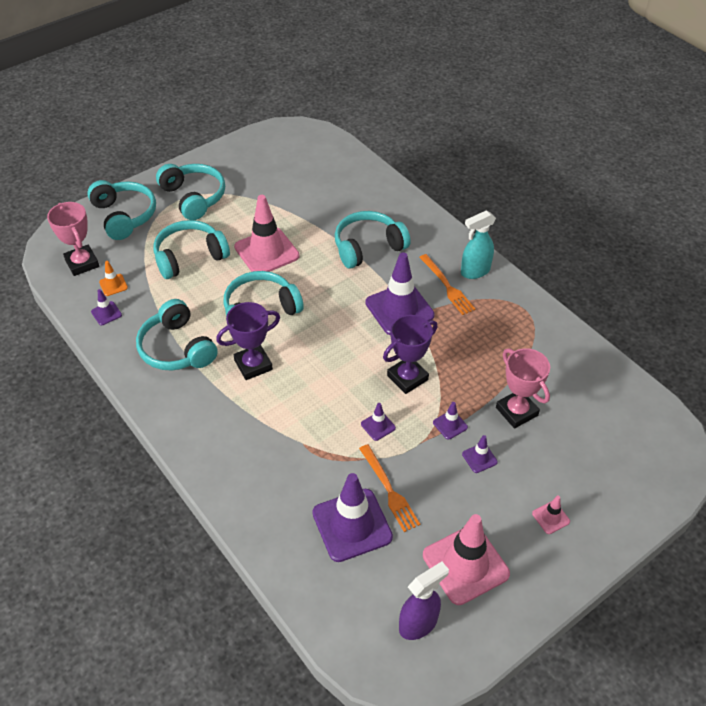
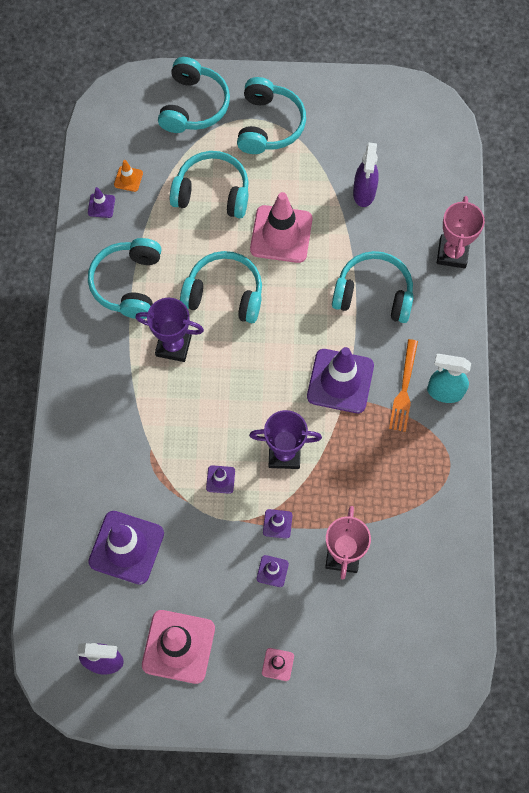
camera: 40 degrees right, 20 degrees up
pink trophy [47,202,99,276] -> pink trophy moved to [437,196,485,268]
orange fork [359,444,420,532] -> none
none -> purple spray bottle [353,143,379,207]

